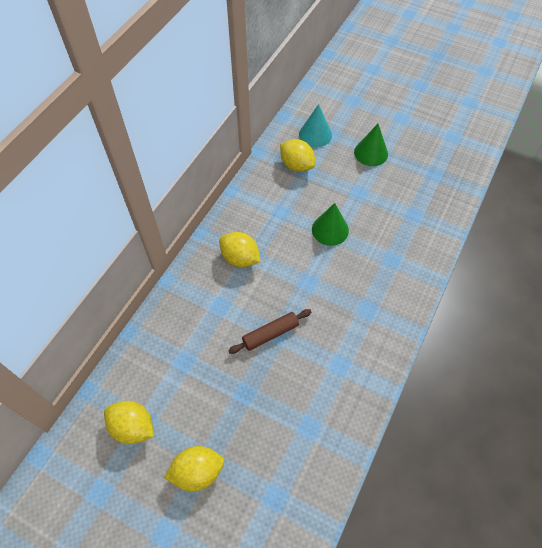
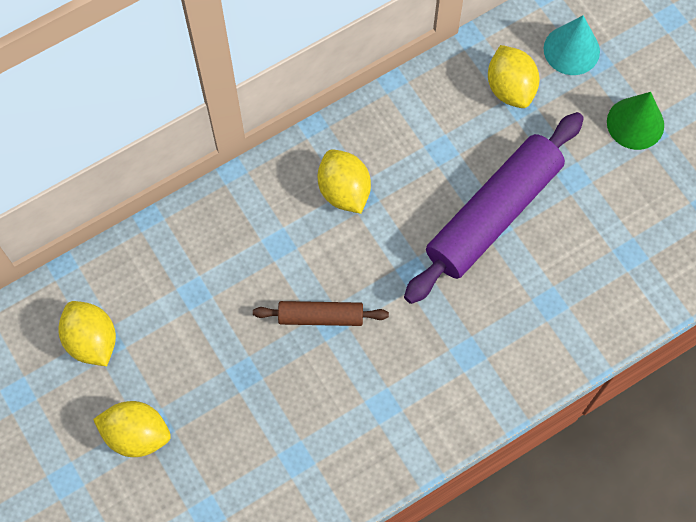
camera: 30 degrees right, 10 degrees up
green cone [312,203,349,246] -> purple rolling pin [404,112,584,304]

